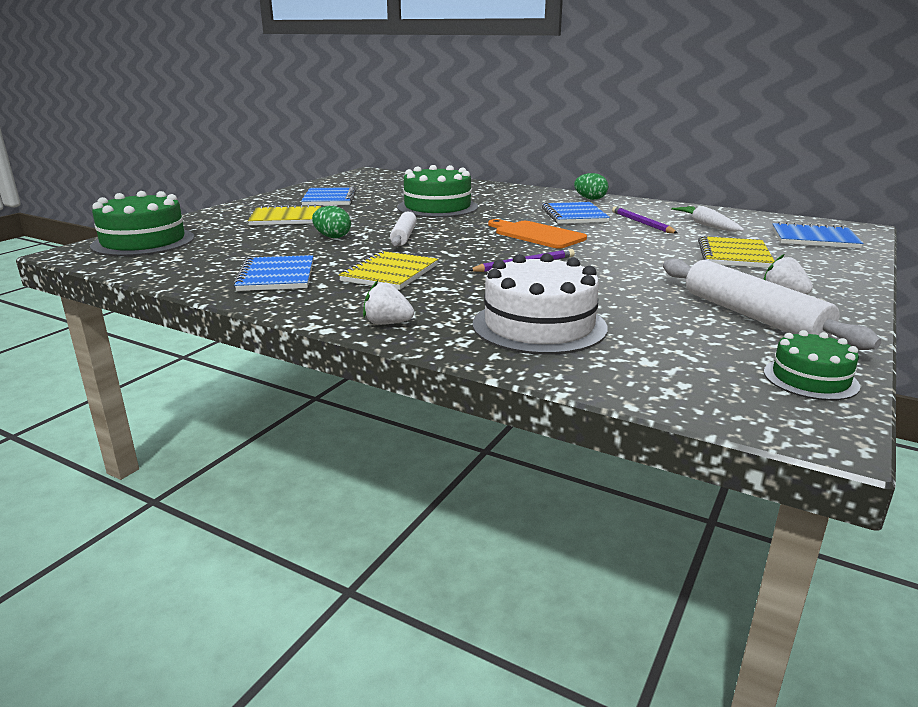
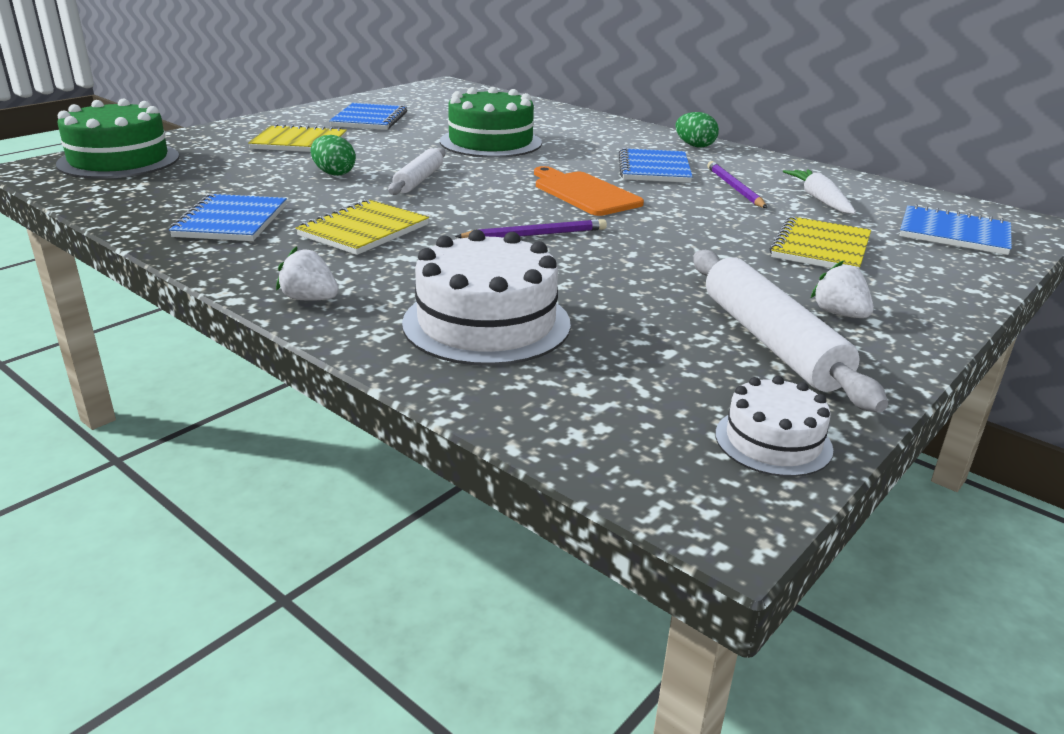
camera: 10 degrees right, 5 degrees up
green cake [764,330,860,400] -> white cake [715,376,833,477]

